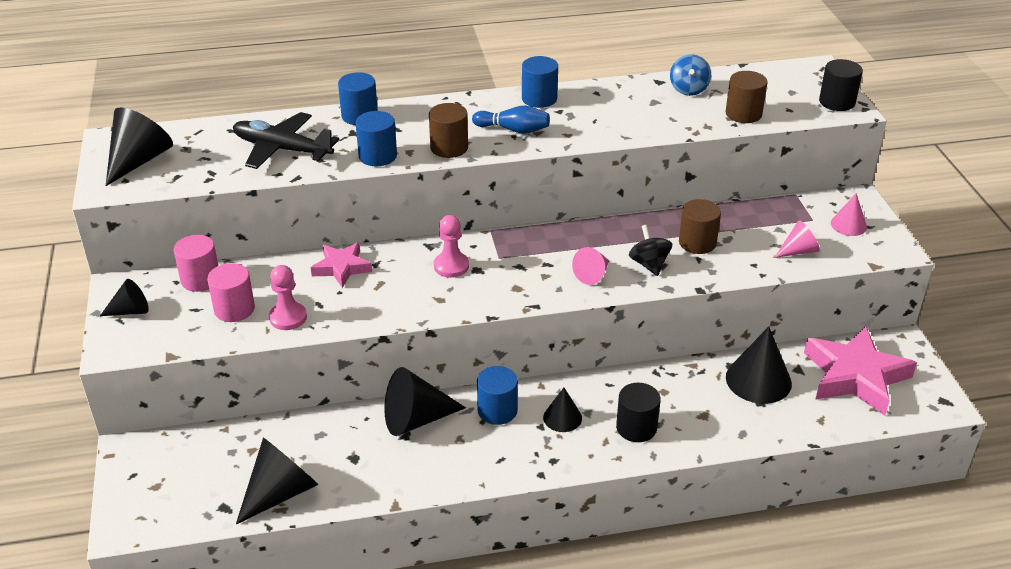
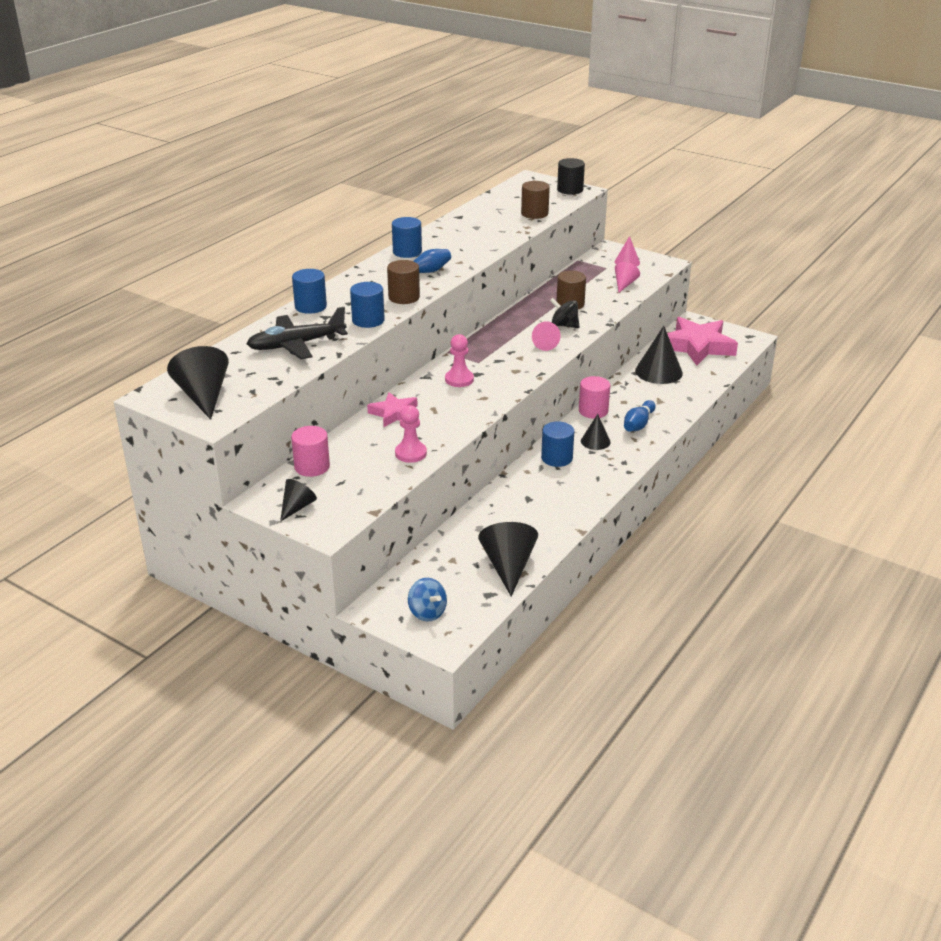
camera: 45 degrees left, 5 degrees down
pink cylinder [207,263,255,322] -> pink cylinder moved to [579,376,610,419]
black cone [384,367,466,436] -> none
black cylinder [616,383,661,442] -> blue bowling pin [624,400,656,431]
blue spinning top [670,54,711,96] -> blue spinning top moved to [408,578,447,622]

